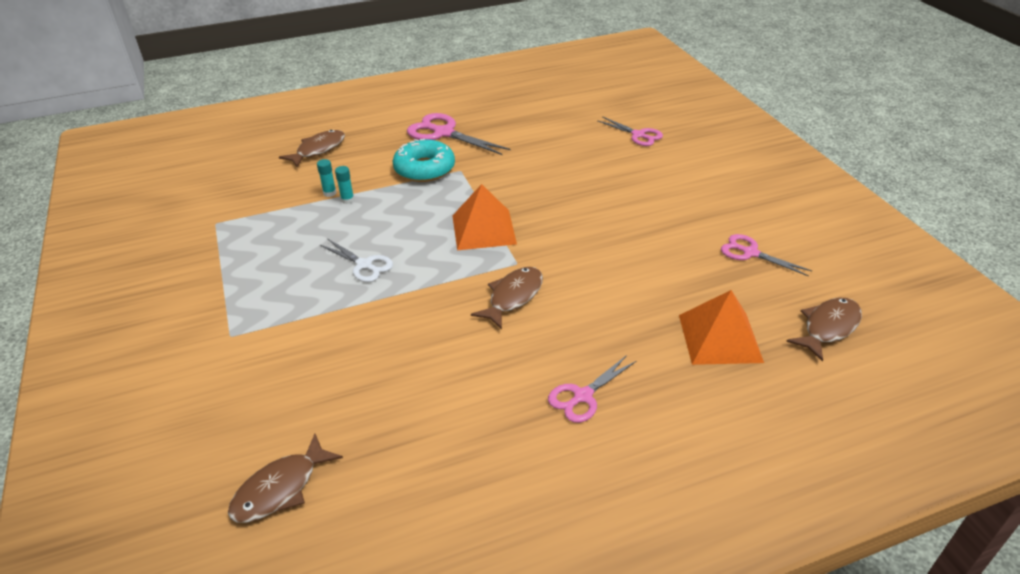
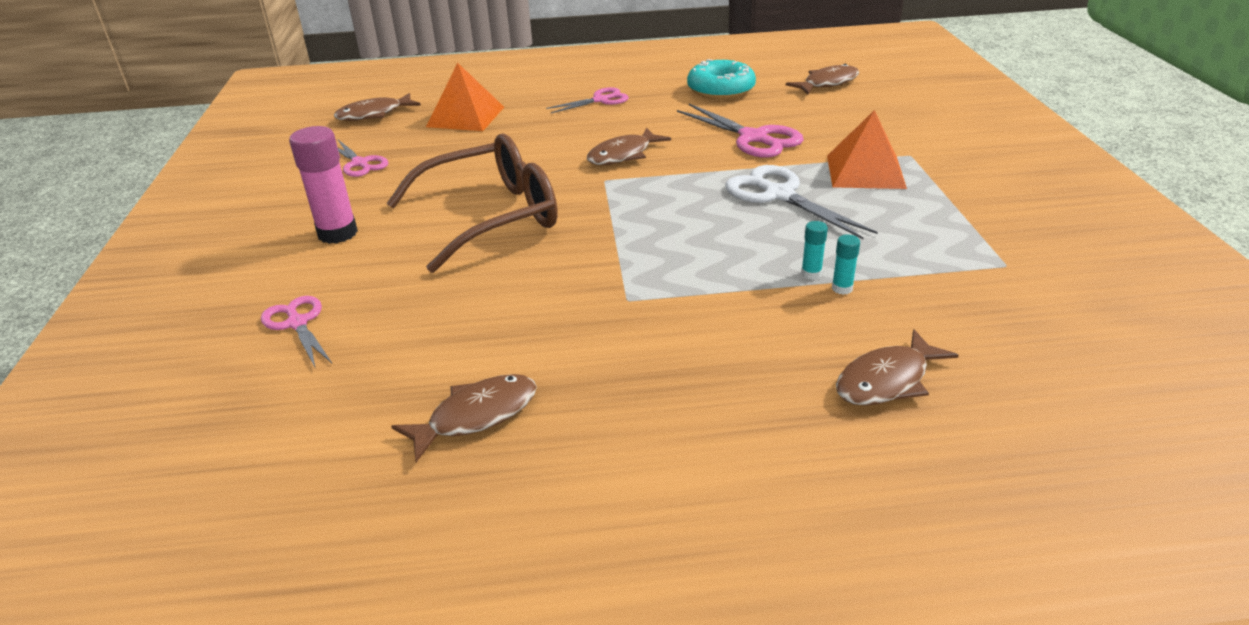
camera: 165 degrees left, 5 degrees down
white scissors [320,239,393,282] -> white scissors [725,165,878,239], size x1.58
turquoise donut [393,139,455,182] -> turquoise donut moved to [687,59,756,100]
pink scissors [407,113,510,155] -> pink scissors moved to [677,104,804,158]
orange pyramid [452,184,517,250] -> orange pyramid moved to [827,110,907,189]
none -> pink glue stick [289,126,358,244]
none -> brown glasses [386,134,558,273]
none -> brown fish [391,374,537,462]

